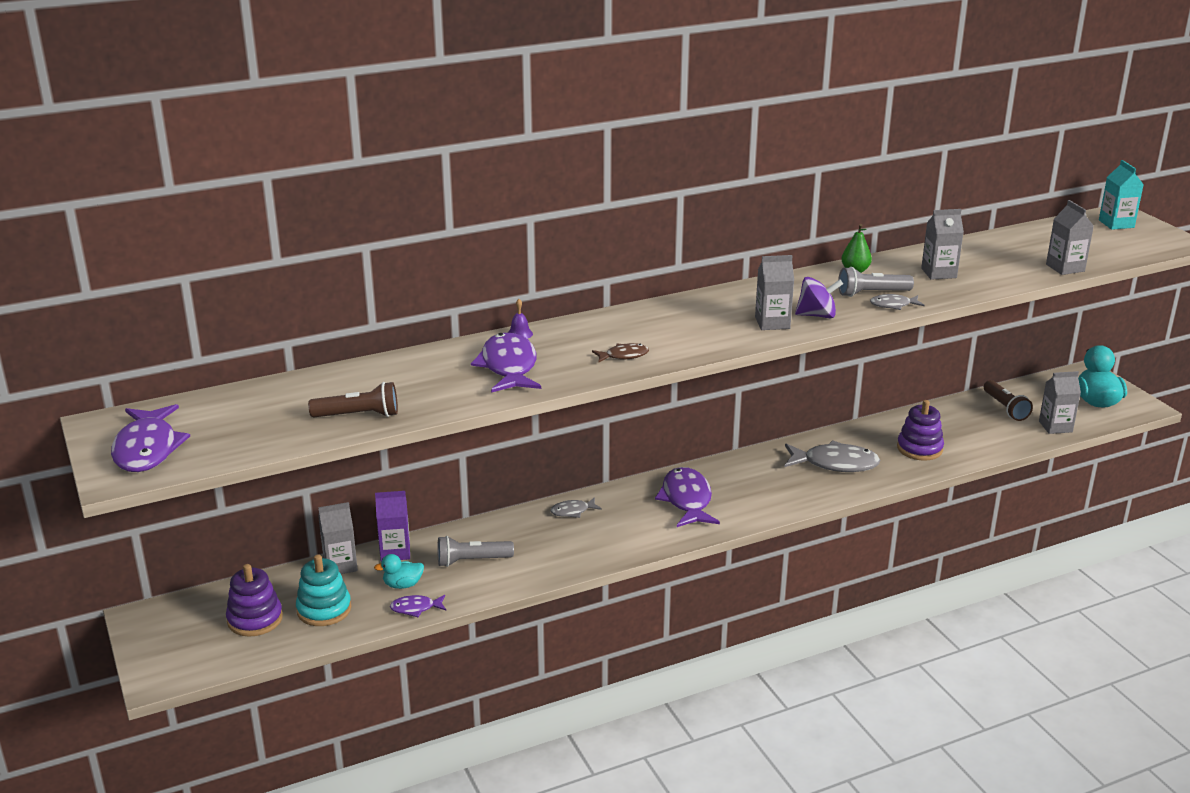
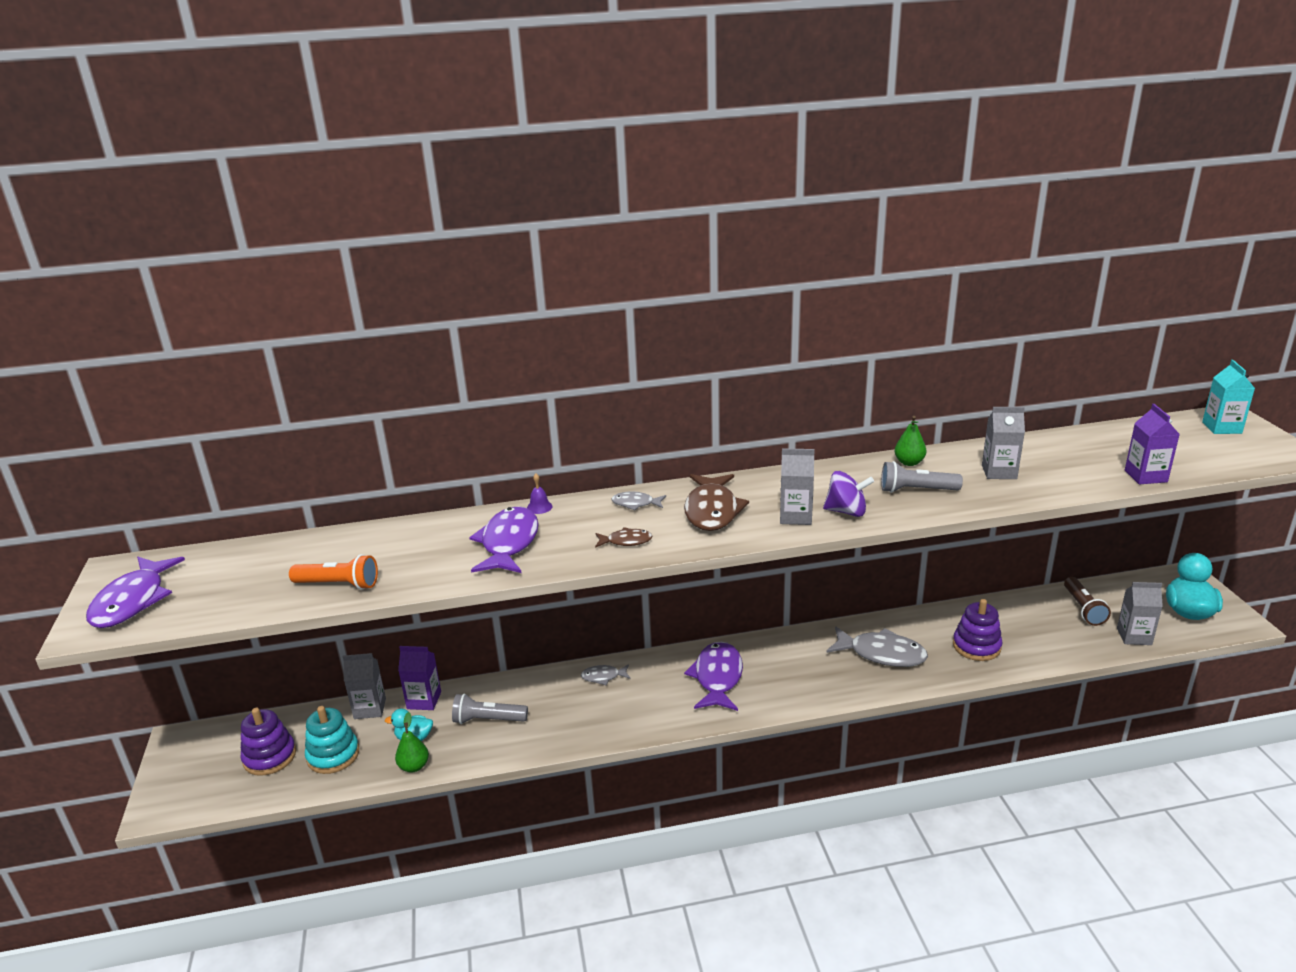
camera: 15 degrees right, 0 degrees up
brown flashlight [308,382,398,417] -> orange flashlight [289,554,378,590]
purple fish [390,595,446,617] -> green pear [395,712,429,773]
grey fish [870,294,925,310] -> grey fish moved to [611,492,666,510]
grey carton [1046,200,1094,275] -> purple carton [1125,404,1180,484]
none -> brown fish [684,474,749,531]

